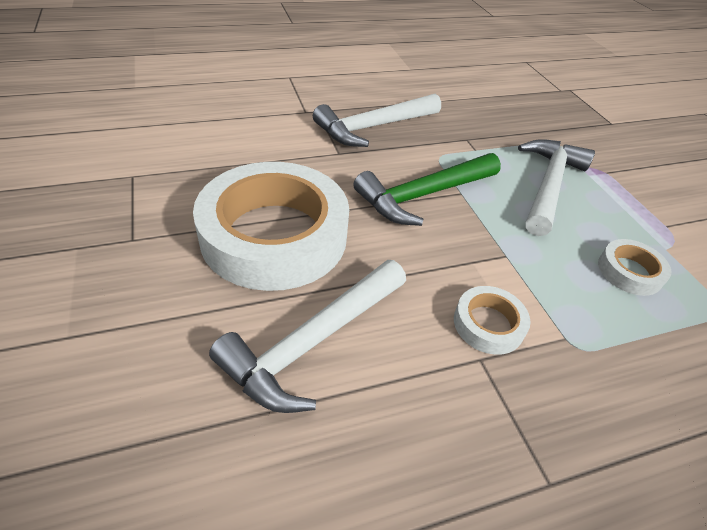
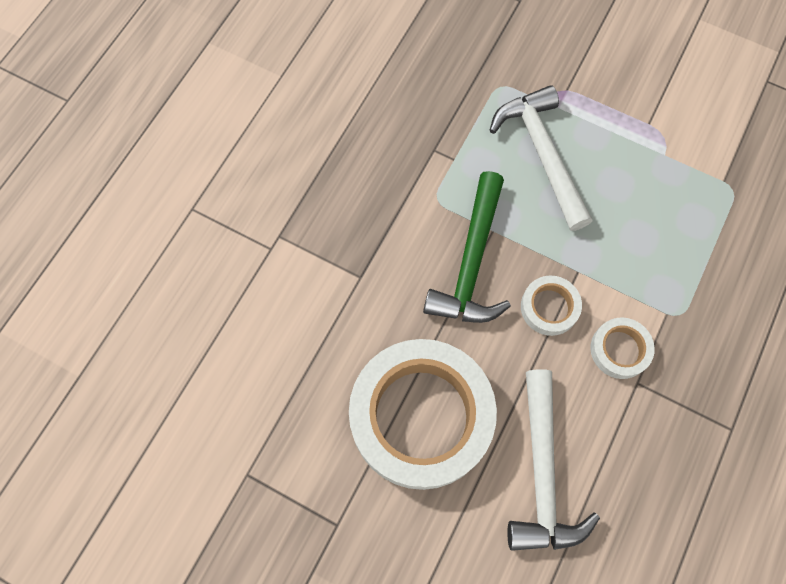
camera: 40 degrees left, 25 degrees up
white hammer [313,94,441,147] -> none
white tape [598,239,671,296] -> white tape moved to [521,276,582,336]

